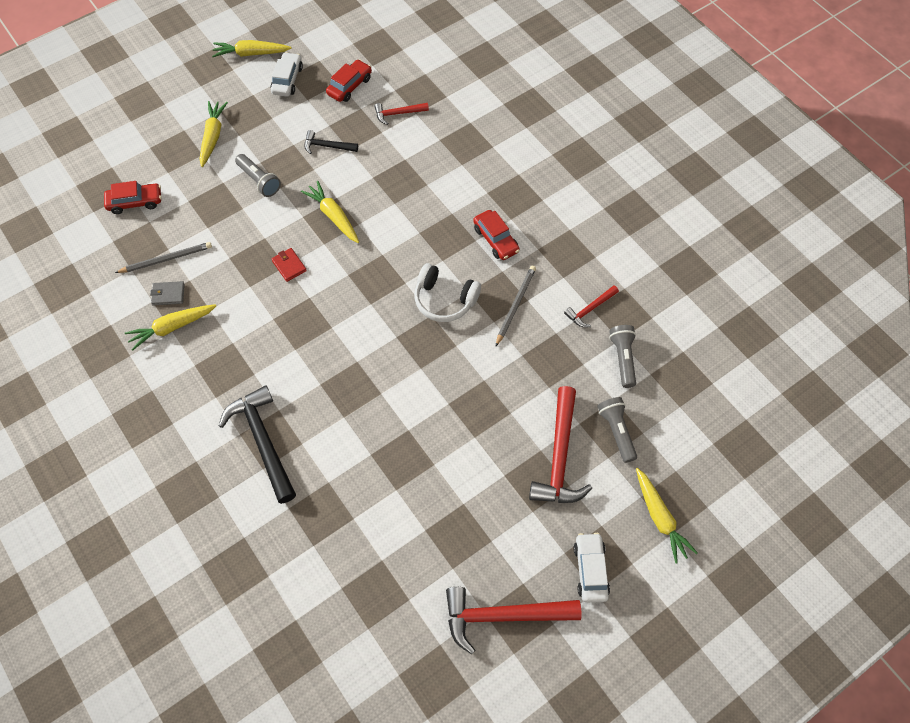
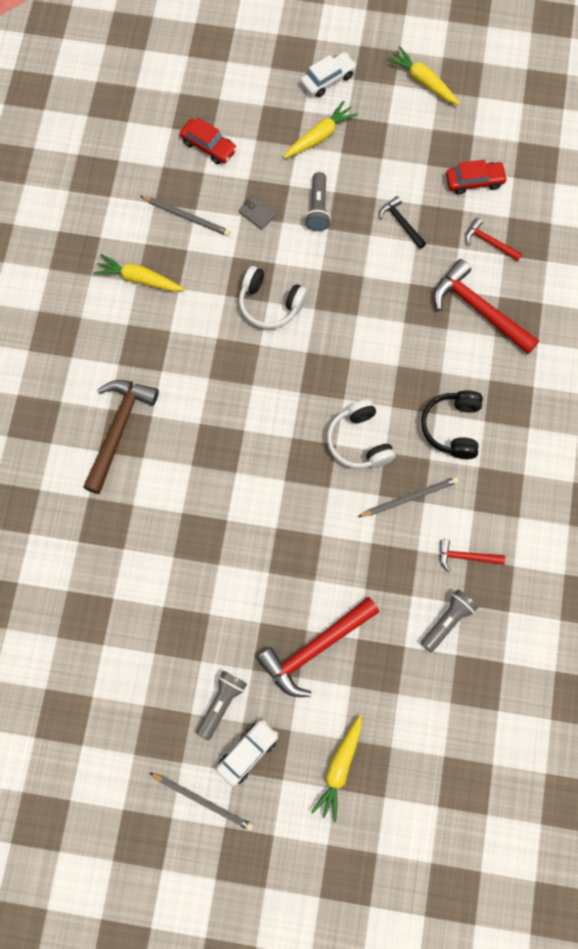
camera: 45 degrees right, 10 degrees up
grey wallet [150,281,185,305] -> grey wallet moved to [239,195,277,230]
black hammer [219,385,296,504] -> brown hammer [83,380,159,494]
white car [270,52,303,96] -> white car moved to [300,52,357,97]
red wallet [271,248,307,282] -> white headphones [239,266,308,329]
yellow carrot [301,181,359,243] -> none
red hammer [446,587,582,655] -> red hammer moved to [434,259,539,354]
red car [473,210,520,260] -> black headphones [421,390,483,459]
grey flashlight [597,397,637,463] -> grey flashlight moved to [197,671,247,741]
none -> grey pencil [149,772,254,831]

